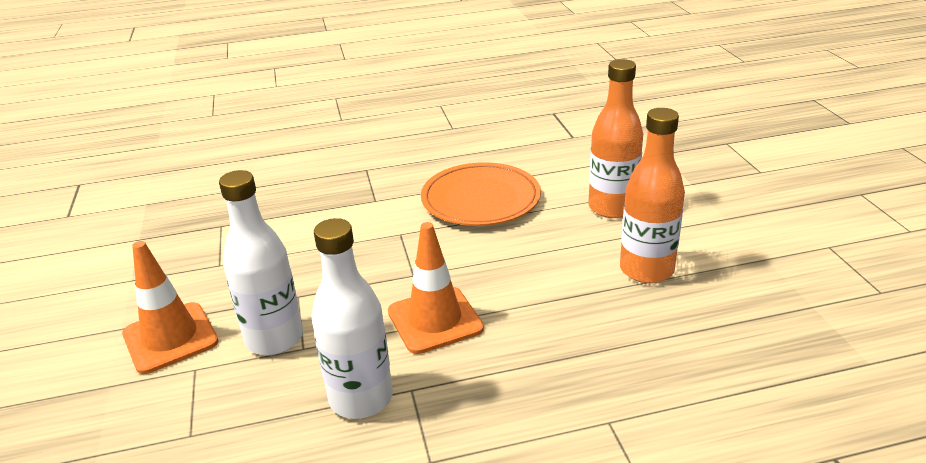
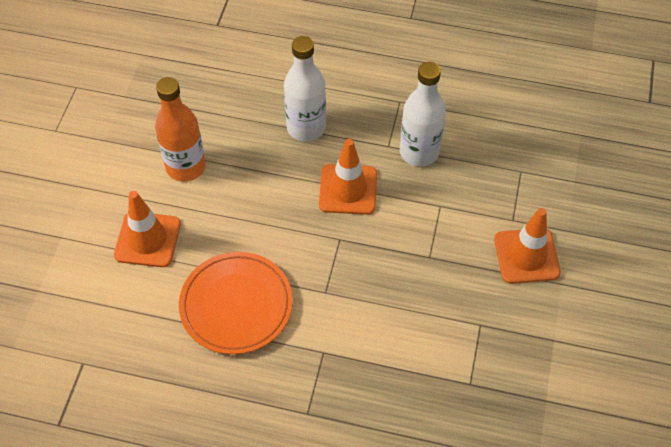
camera: 155 degrees left, 25 degrees up
white bottle [219,170,303,355] -> white bottle moved to [284,36,326,142]
orange bottle [588,59,643,218] -> orange traffic cone [114,191,181,267]

